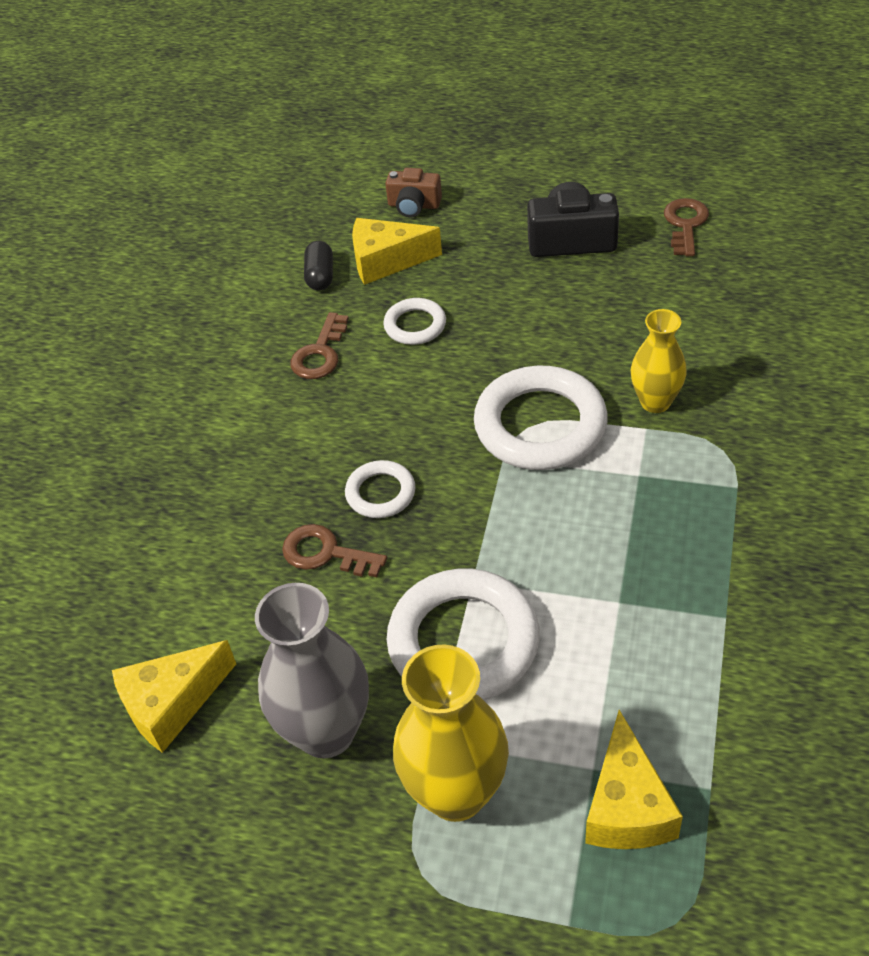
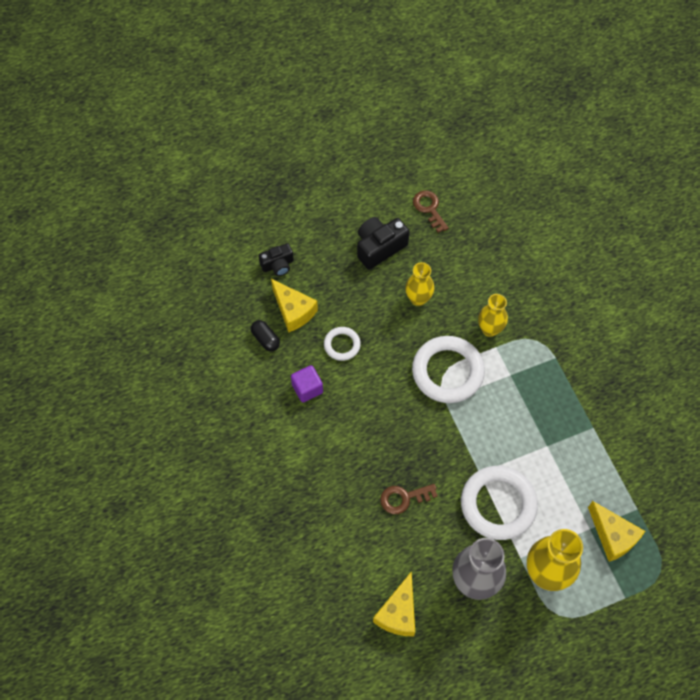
camera: 40 degrees left, 15 degrees up
brown key [290,312,349,379] -> purple cube [291,365,323,402]
white ring [345,460,415,518] -> none
yellow cheese [352,218,442,285] -> yellow cheese turned 90 degrees counterclockwise [271,279,318,333]
brown camera [385,168,442,217] -> black camera [259,243,294,276]
none -> yellow vase [405,262,435,306]

